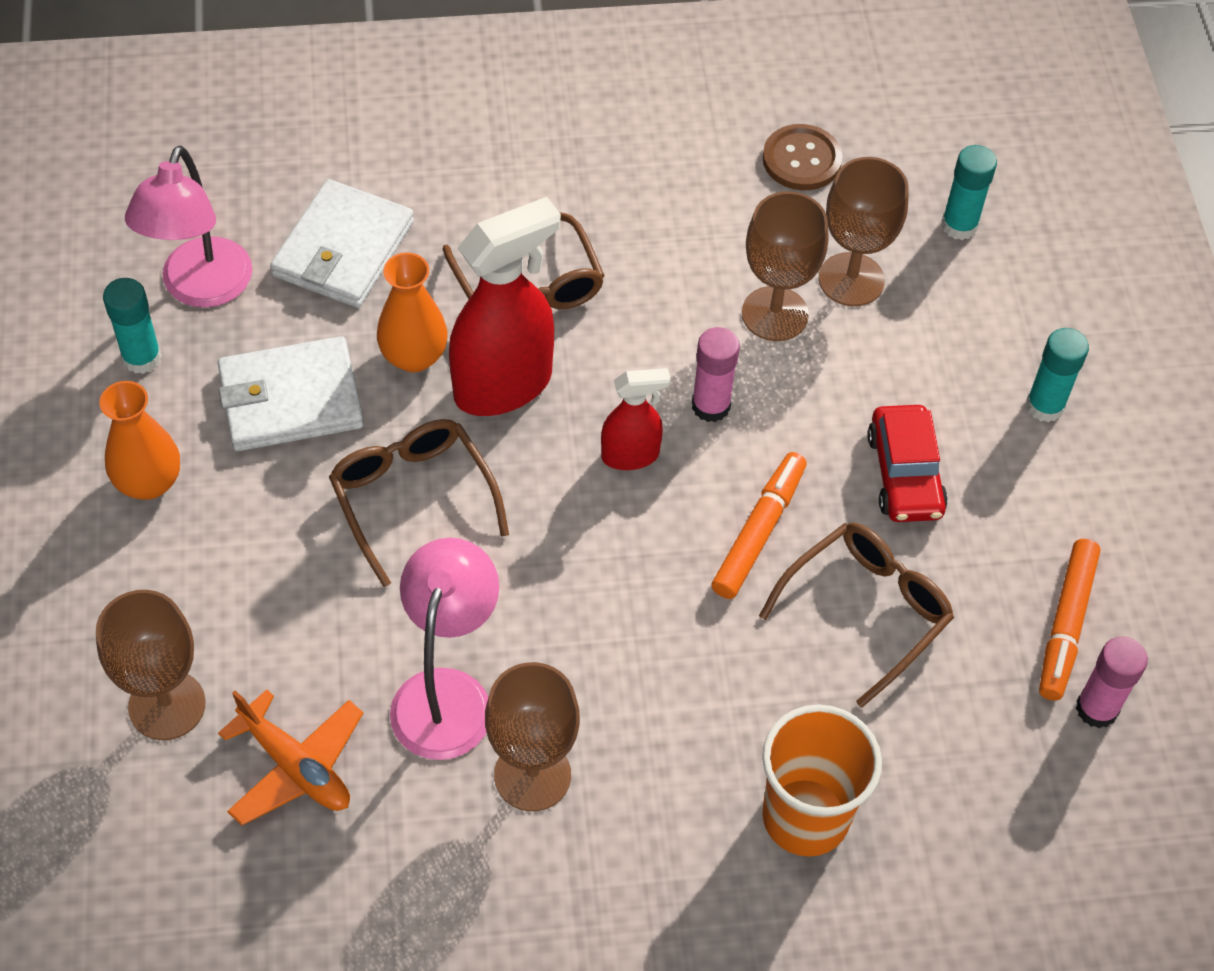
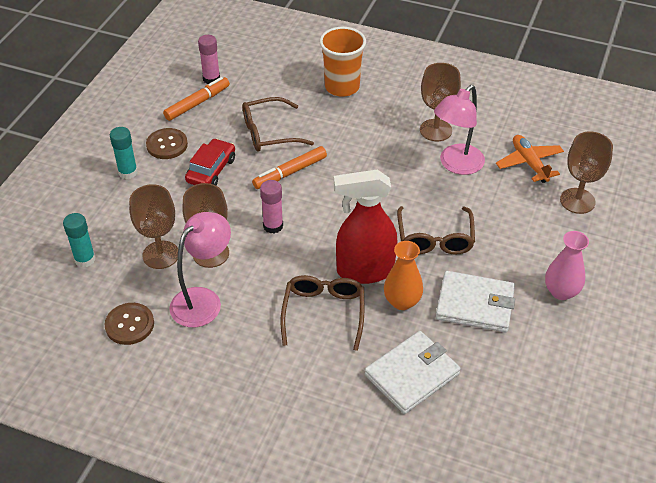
camera: 150 degrees left, 10 degrees down
orange vase [99,381,180,500] -> pink vase [545,231,589,300]
turquoise glue stick [103,278,162,374] -> none
pink lamp [125,146,252,308] -> pink lamp moved to [169,212,231,327]
red spray bottle [601,368,671,470] -> none
none -> brown button [146,128,188,159]

